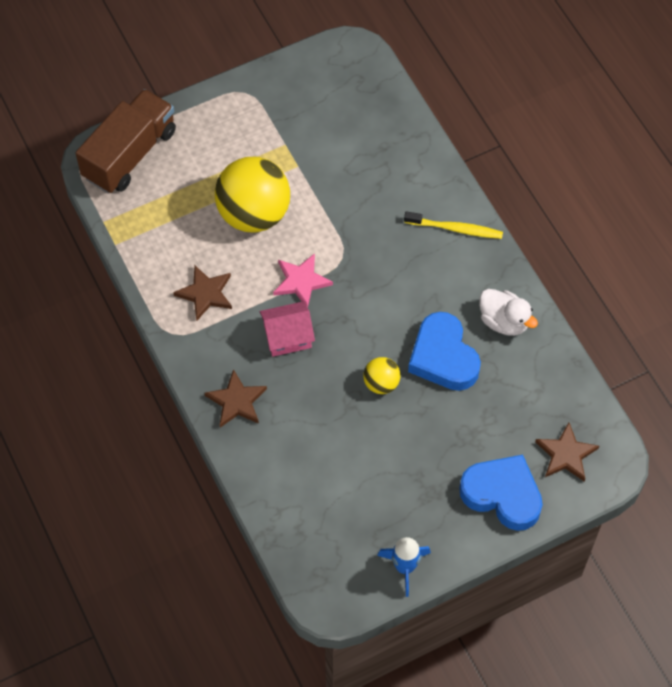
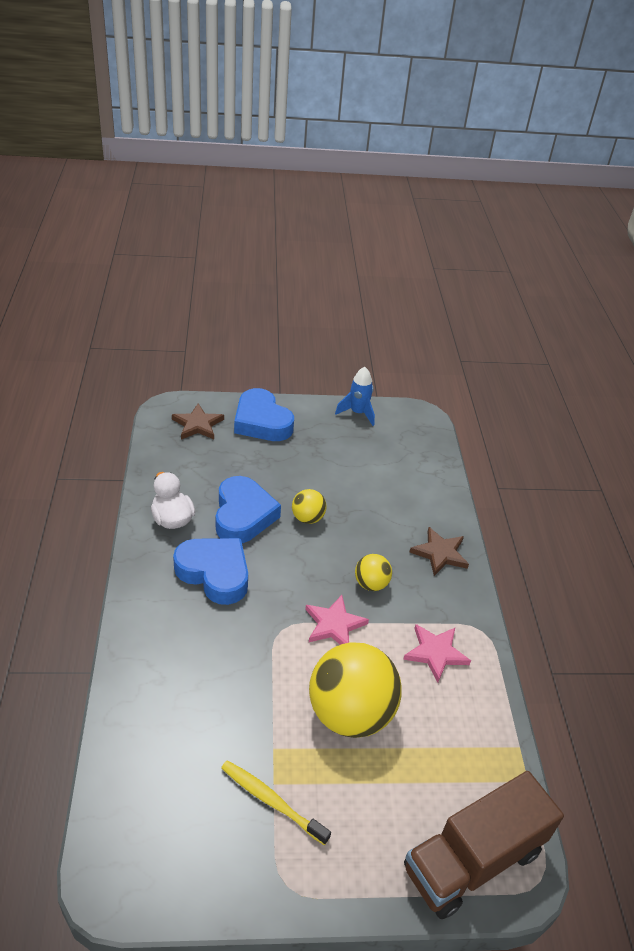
camera: 160 degrees left, 20 degrees down
brown star [173,266,232,320] -> pink star [403,624,471,683]
pink house [260,301,315,357] -> yellow ball [355,554,392,591]
yellow toothbrush [404,211,503,239] -> yellow toothbrush moved to [221,760,331,845]
none -> blue heart [173,538,248,605]

